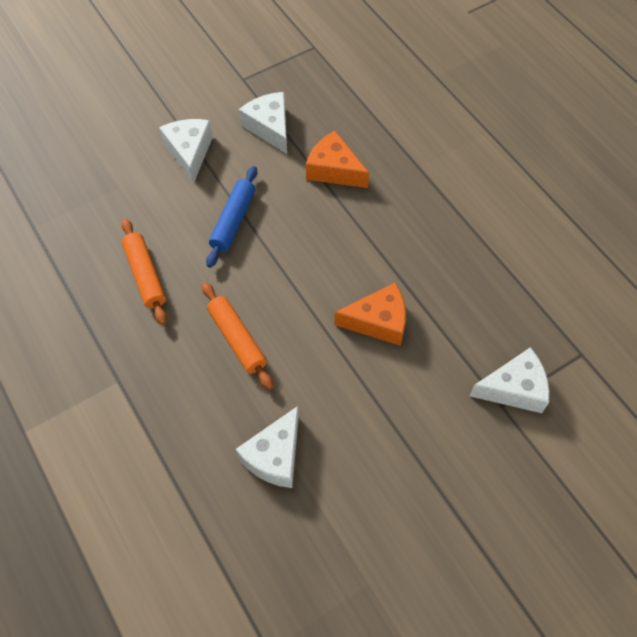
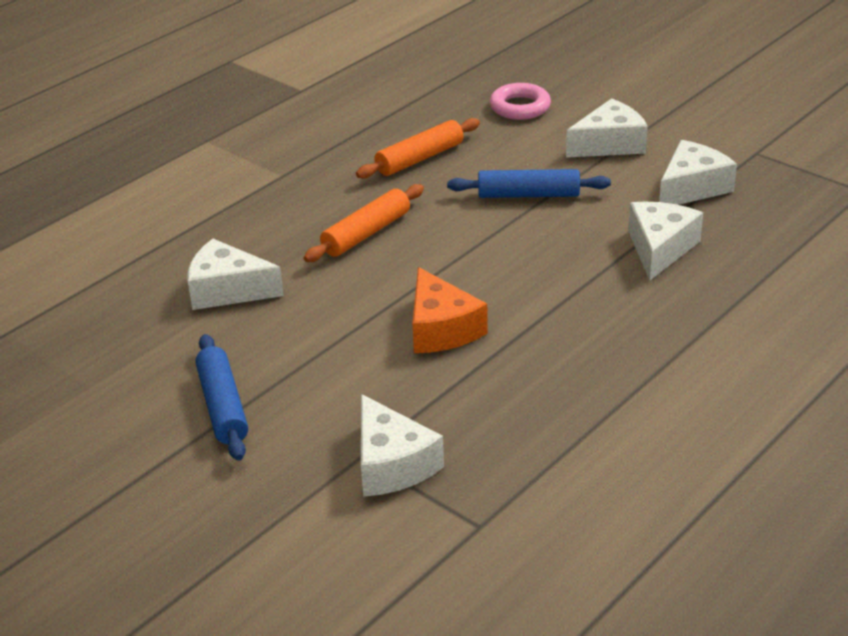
camera: 75 degrees right, 25 degrees down
orange cheese [306,131,369,188] -> white cheese [628,202,703,281]
none -> blue rolling pin [195,334,248,461]
none -> pink ring [490,83,551,120]

